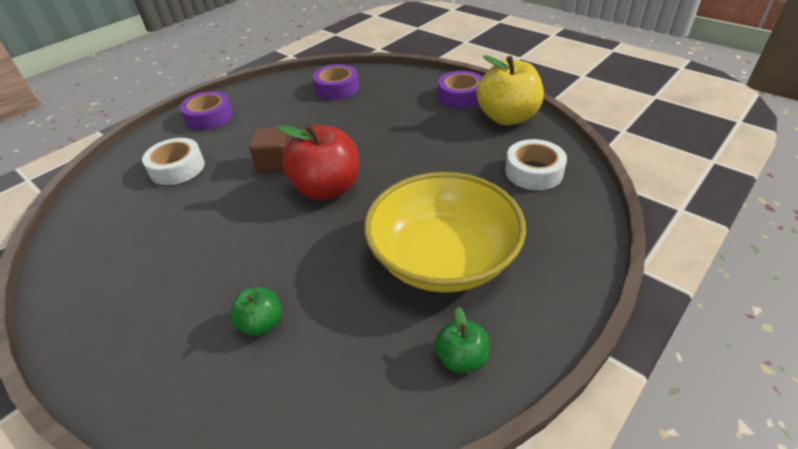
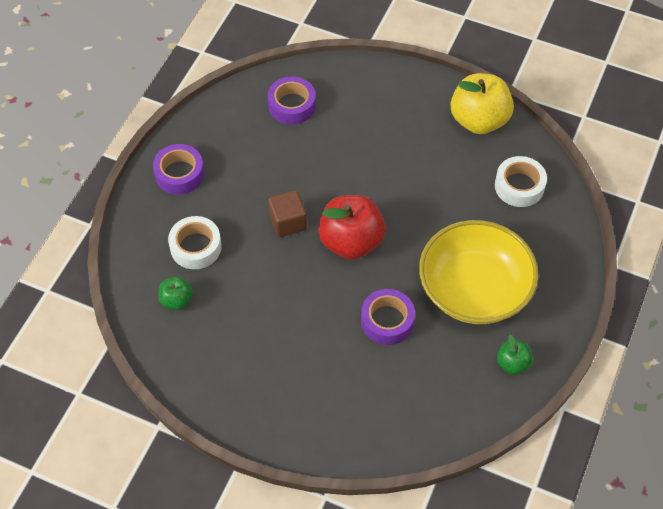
camera: 20 degrees left, 15 degrees up
green apple [230,287,282,336] -> green apple moved to [158,276,193,310]
purple tape [438,71,482,109] -> purple tape moved to [361,289,415,345]

